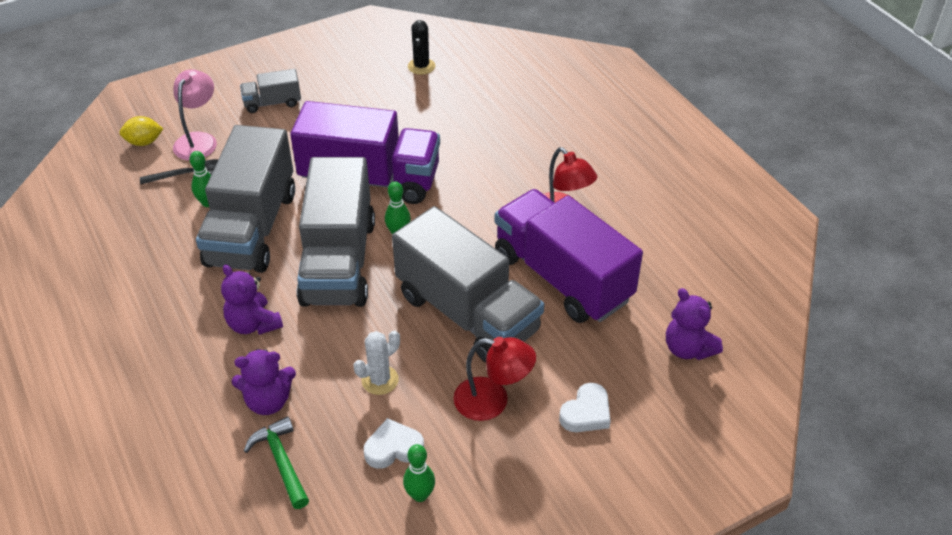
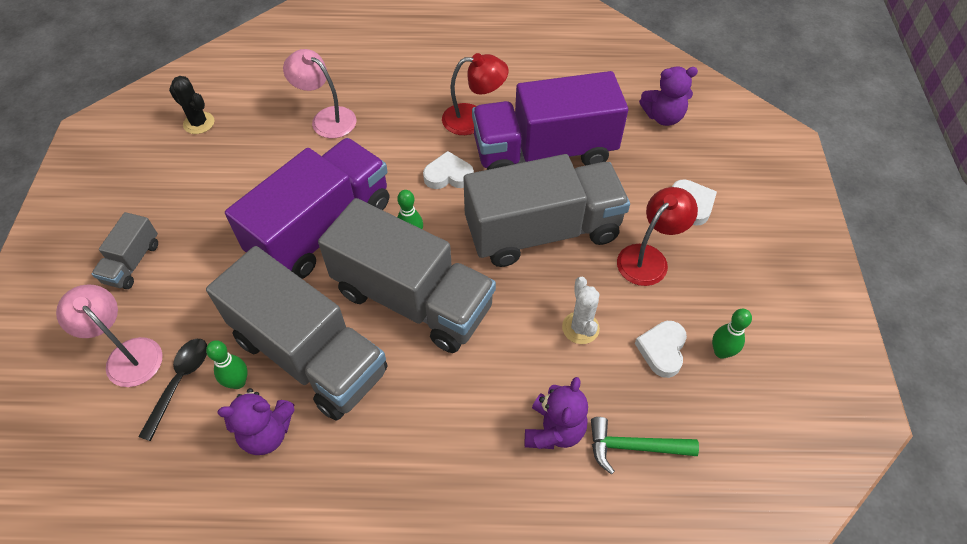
camera: 60 degrees left, 10 degrees up
yellow lemon [119,116,163,146] -> none
purple teddy bear [221,264,283,335] -> purple teddy bear moved to [218,388,295,455]
none -> pink lamp [283,49,357,138]
none -> white heart [423,151,474,189]

